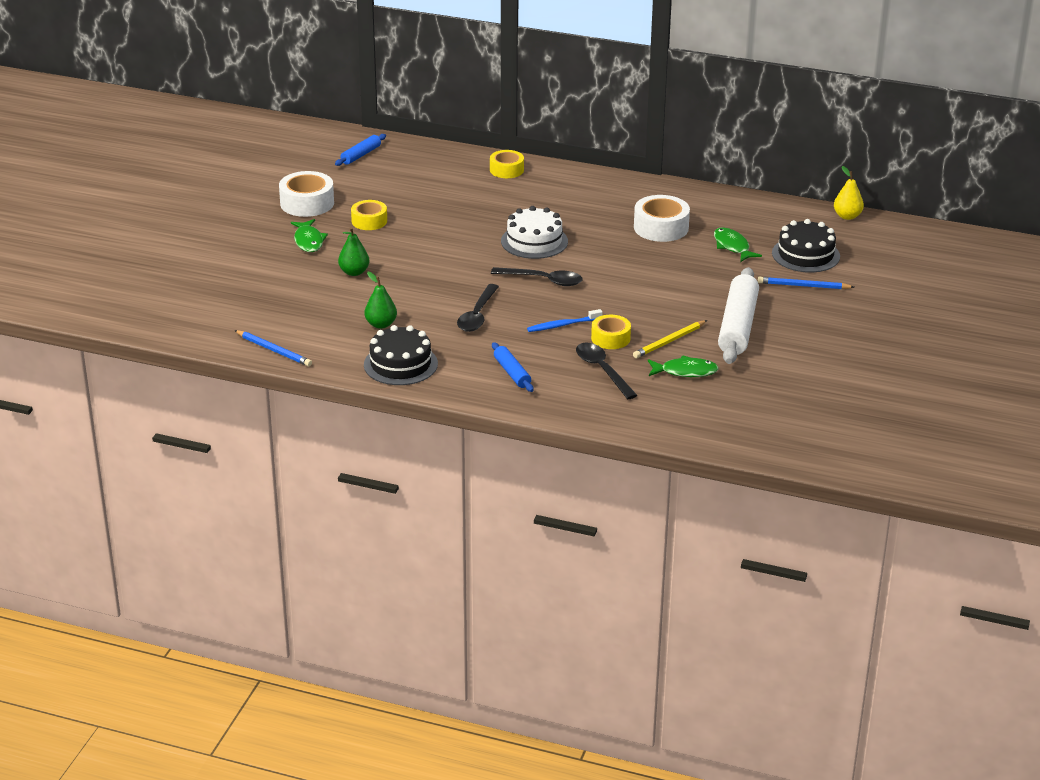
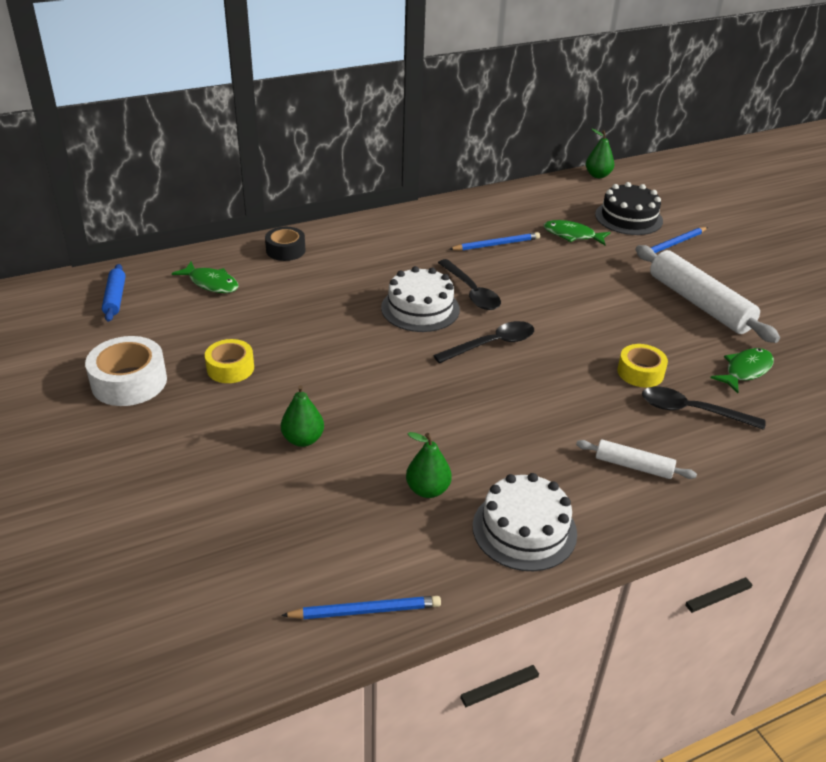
camera: 45 degrees left, 5 degrees up
green fish [291,219,328,252] -> green fish moved to [172,261,238,293]
black cake [364,325,438,385] -> white cake [473,473,577,571]
black spoon [457,284,499,332] -> black spoon moved to [438,259,501,310]
yellow tape [490,150,524,178] -> black tape [265,227,305,261]
blue rolling pin [492,342,534,392] -> white rolling pin [576,440,697,479]
blue toothbrush [527,309,603,332] -> none
yellow pencil [633,320,707,358] -> none
white tape [634,195,690,242] -> blue pencil [449,232,540,251]
yellow pear [834,166,864,220] -> green pear [586,129,614,178]

